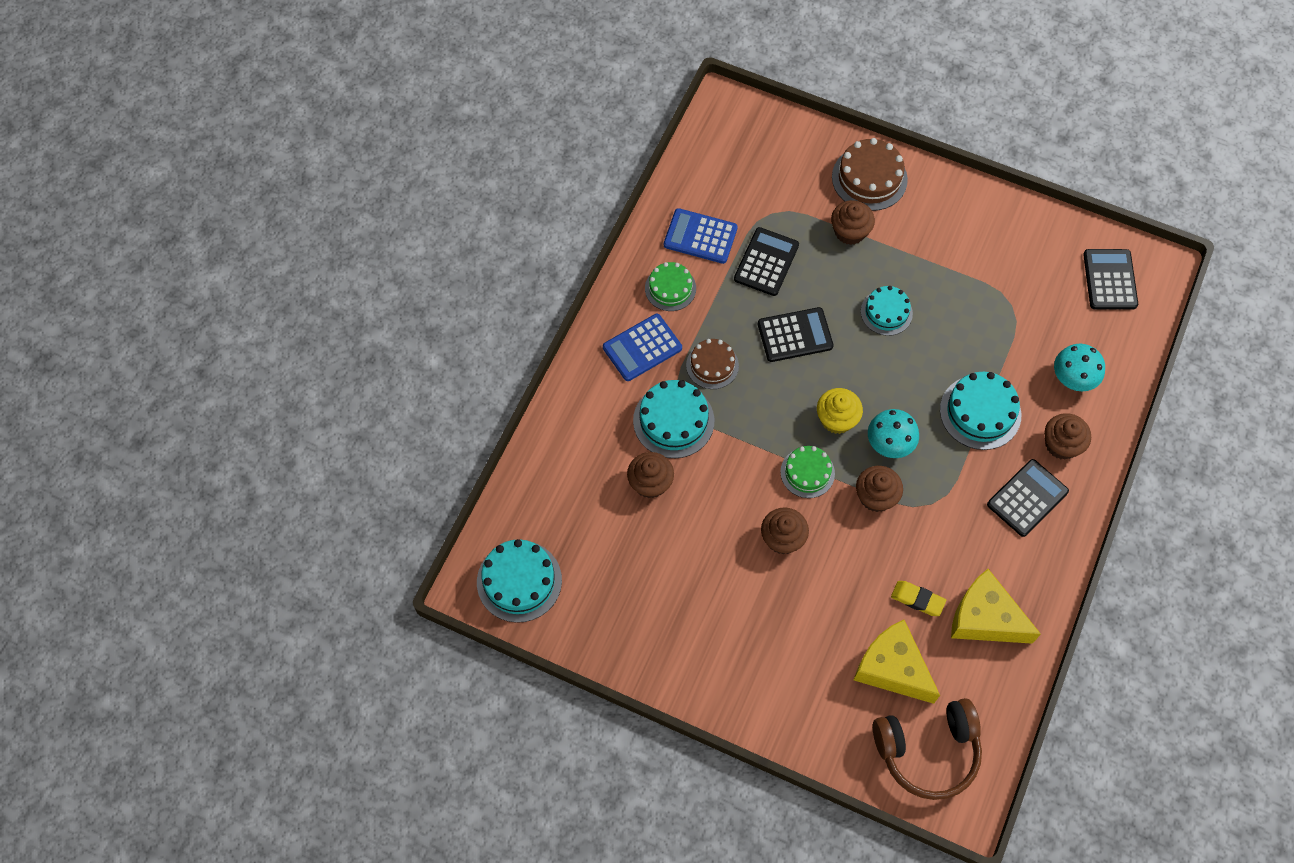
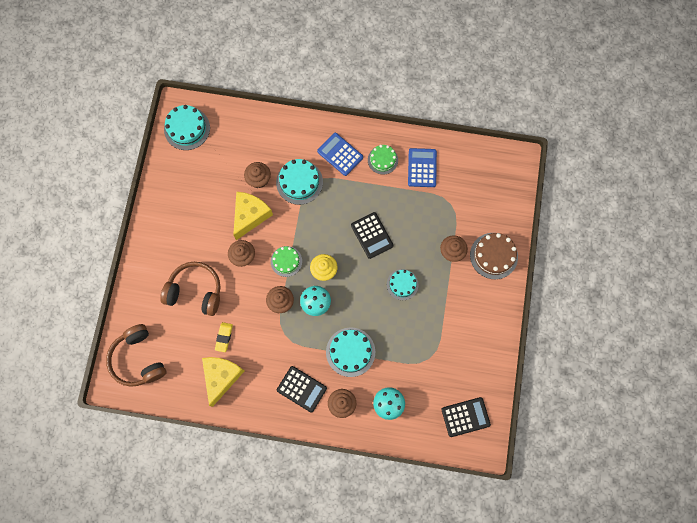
camera: 75 degrees right, 10 degrees up
brown cake [686,339,739,389] -> none
black calculator [734,227,799,296] -> none
yellow cheese [854,620,940,704] -> yellow cheese moved to [233,192,273,240]
none -> brown headphones [160,262,221,316]

